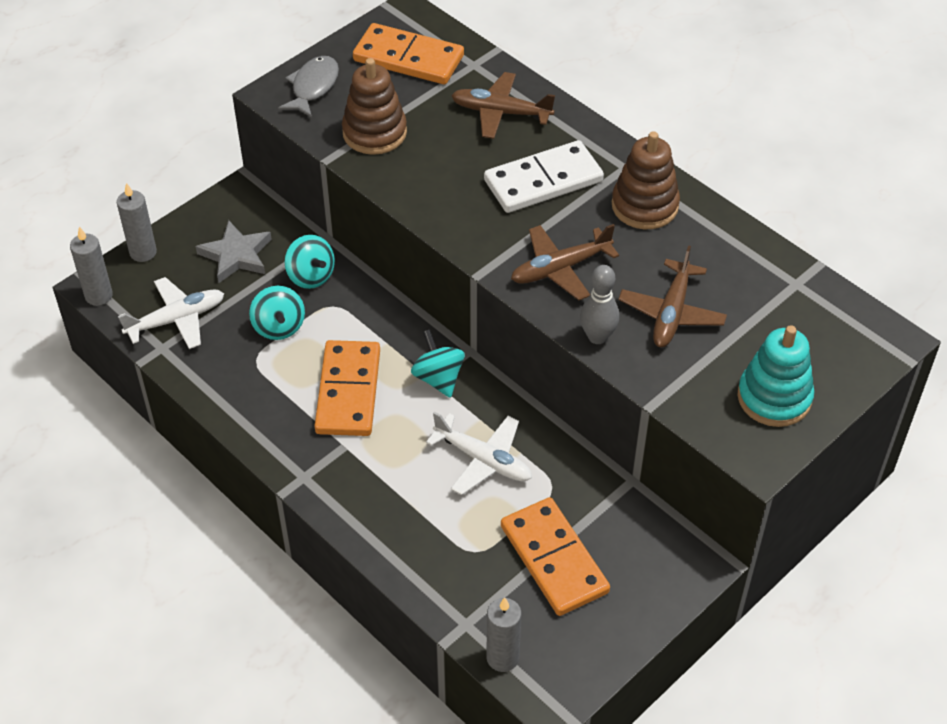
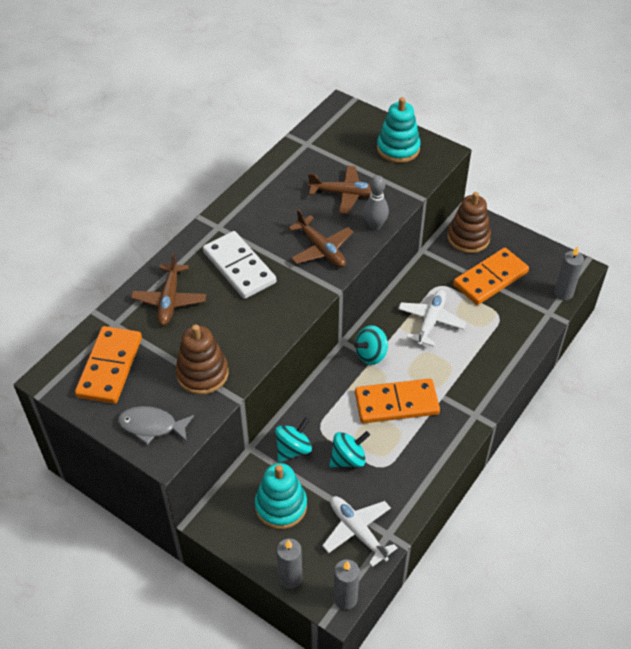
camera: 100 degrees left, 0 degrees up
grey star [196,220,272,283] -> turquoise stacking toy [255,463,307,529]
brown stacking toy [612,131,680,229] -> brown stacking toy moved to [448,192,491,253]

